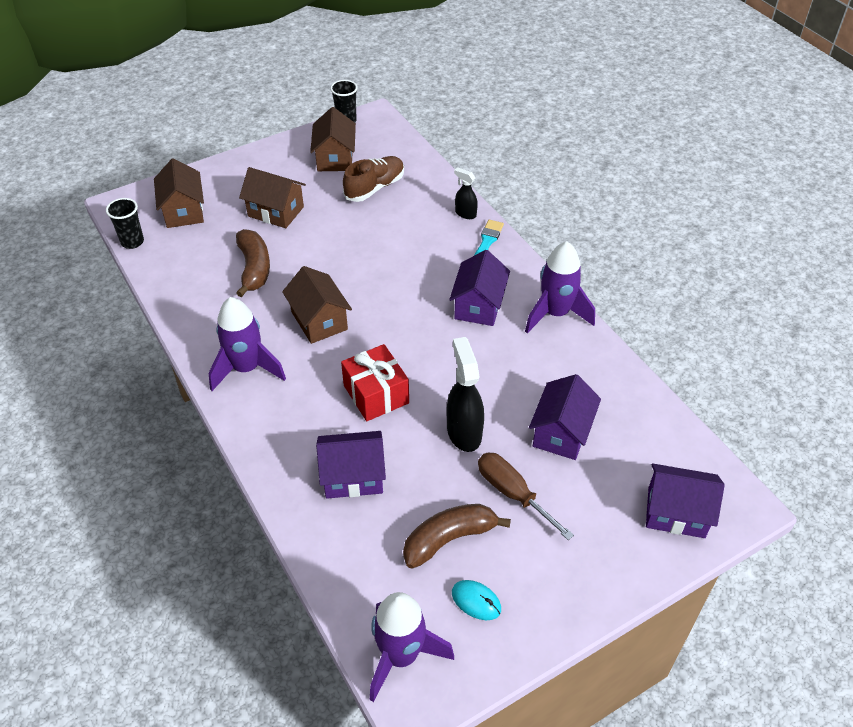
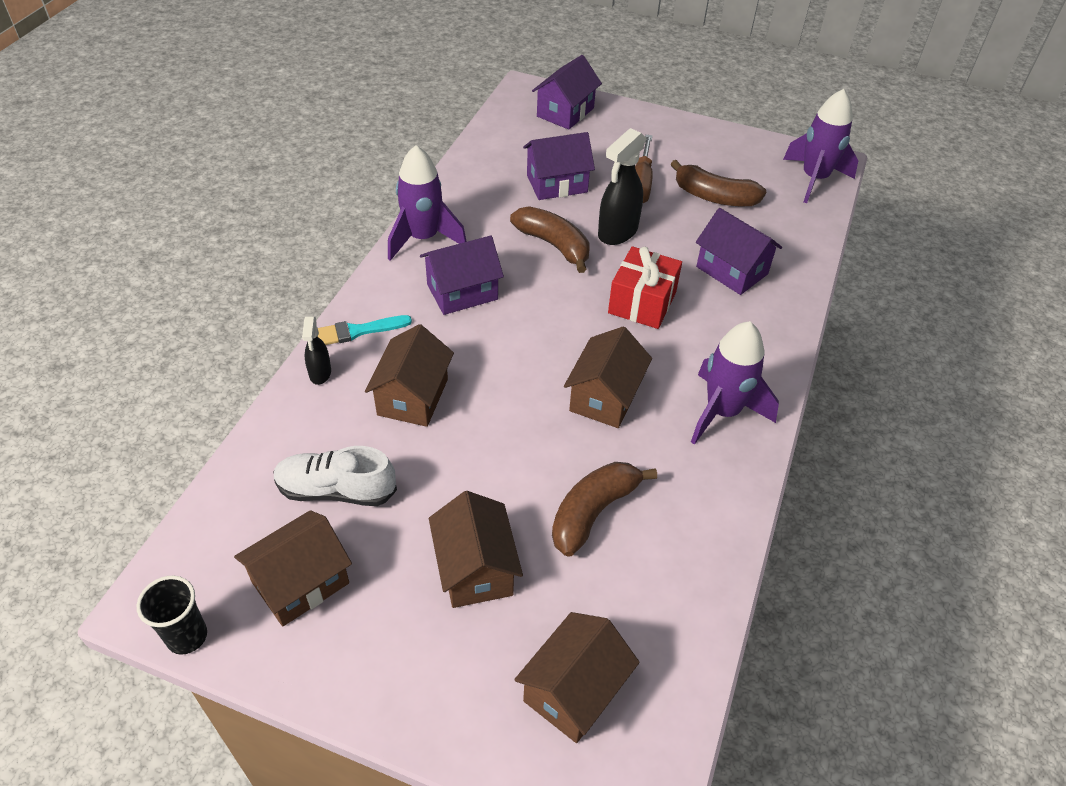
camera: 130 degrees left, 0 degrees up
black cup [106,198,144,249] -> none
brown shoe [343,156,404,202] -> white shoe [274,446,397,506]
turquoise mouse [452,580,501,620] -> none
purple house [646,464,725,538] -> purple house turned 60 degrees clockwise [532,55,602,130]
none -> brown house [365,324,454,427]
none -> brown banana [510,206,590,273]

